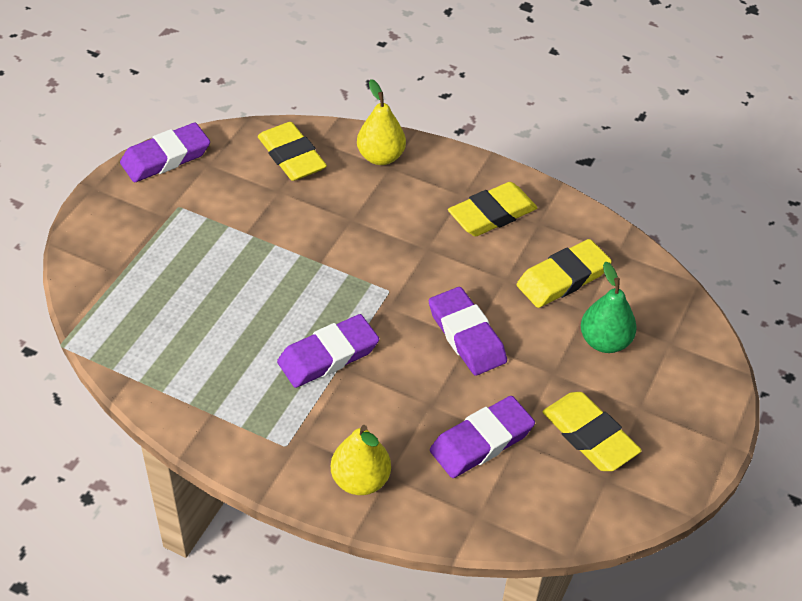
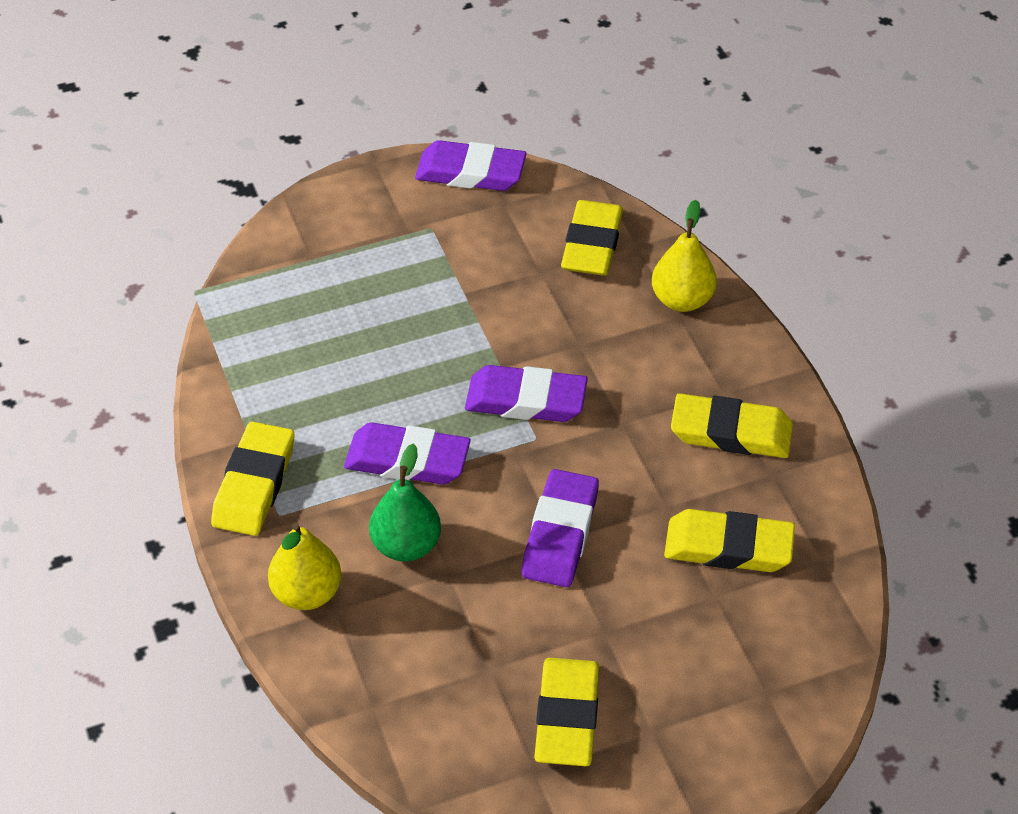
camera: 45 degrees right, 0 degrees up
purple eraser [430,396,535,478] -> purple eraser moved to [465,365,588,422]
green pear [581,261,637,353] -> green pear moved to [369,443,441,561]
none -> yellow eraser [211,422,295,536]

